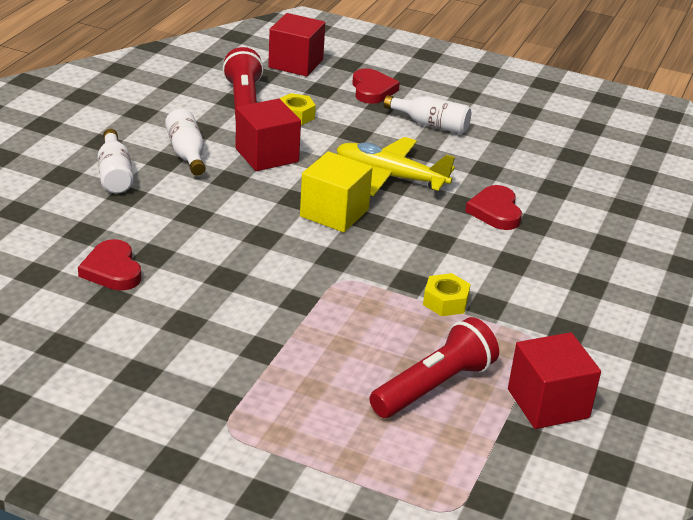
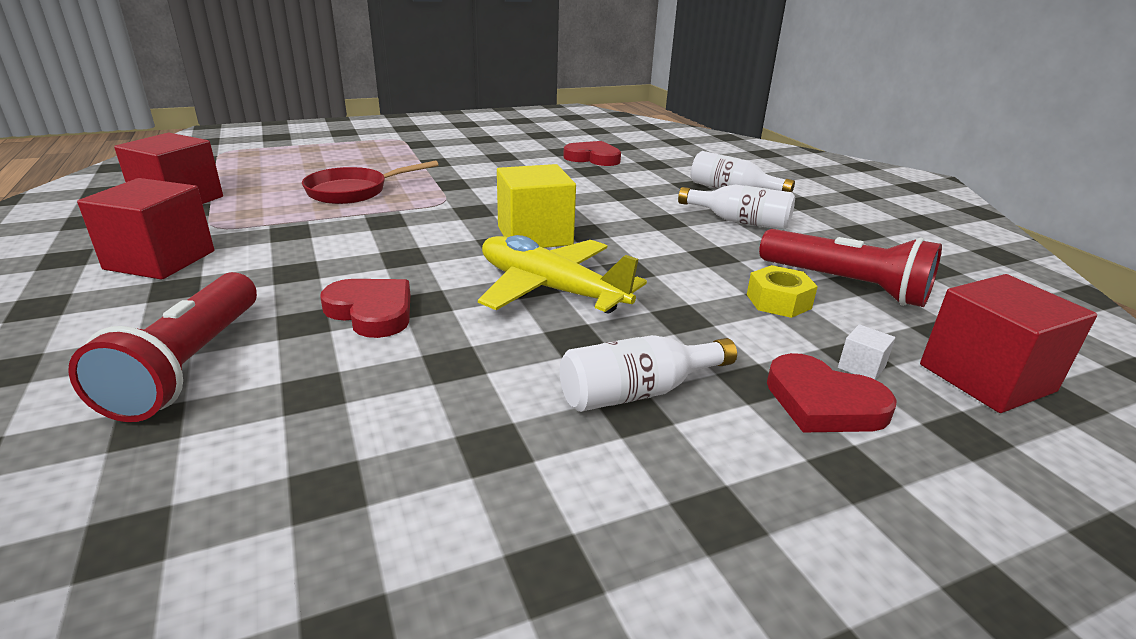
camera: 135 degrees right, 5 degrees down
red cube [235,99,301,171] -> red cube moved to [77,178,214,280]
yellow plane [336,137,455,196] -> yellow plane turned 120 degrees counterclockwise [478,235,647,313]
red flashlight [369,317,499,418] -> red flashlight moved to [68,272,257,422]
yellow nut [423,273,471,316] -> none
none -> red pan [302,160,438,204]
none -> white cube [838,324,895,380]

